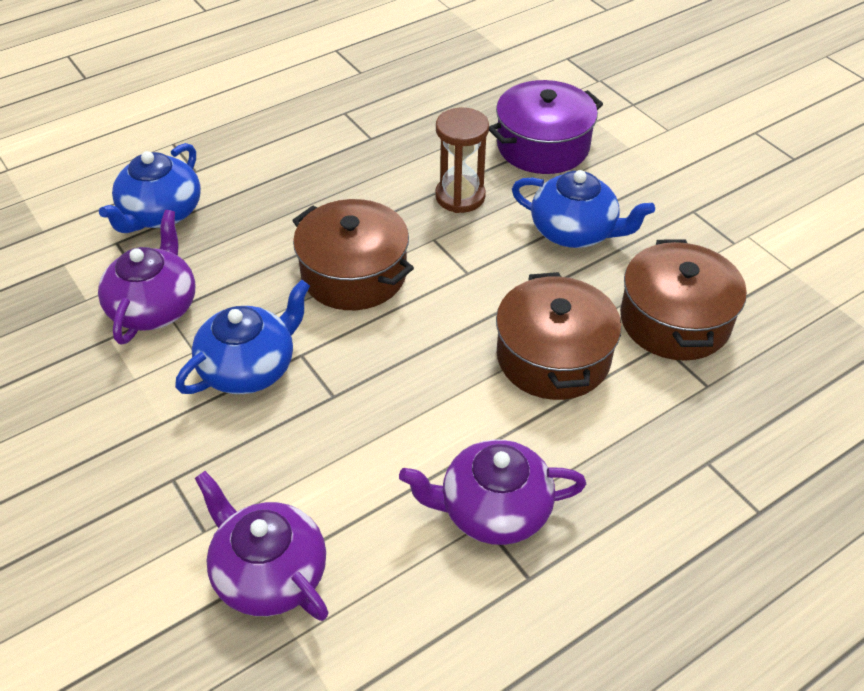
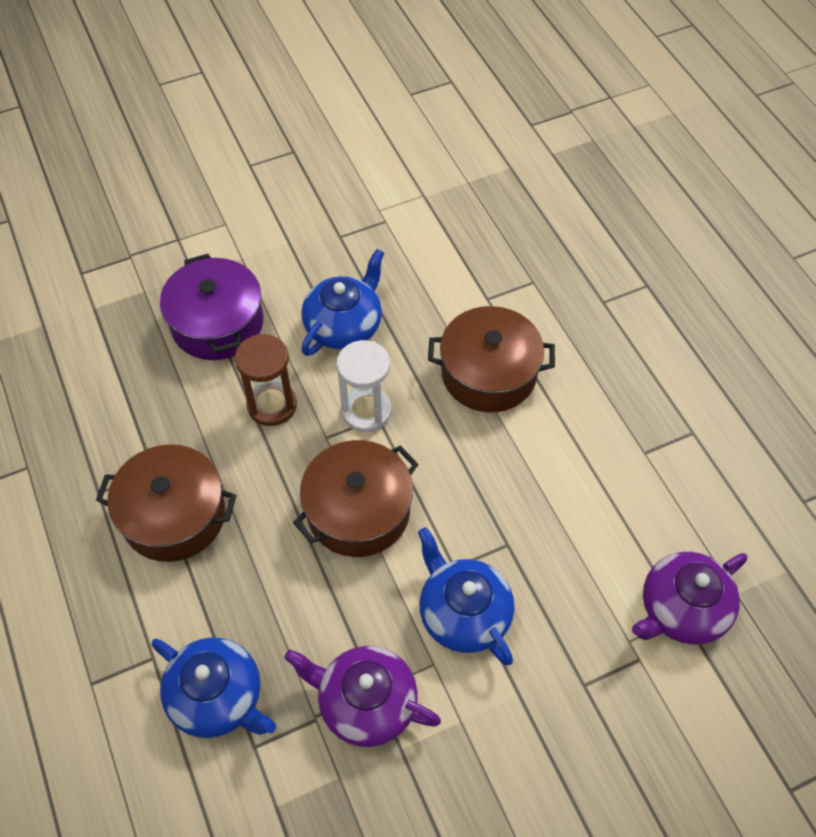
camera: 80 degrees left, 10 degrees up
purple teapot [399,439,586,545] -> none
brown pot [620,239,747,361] -> brown pot moved to [96,444,237,562]
none -> white hourglass [337,340,391,432]

